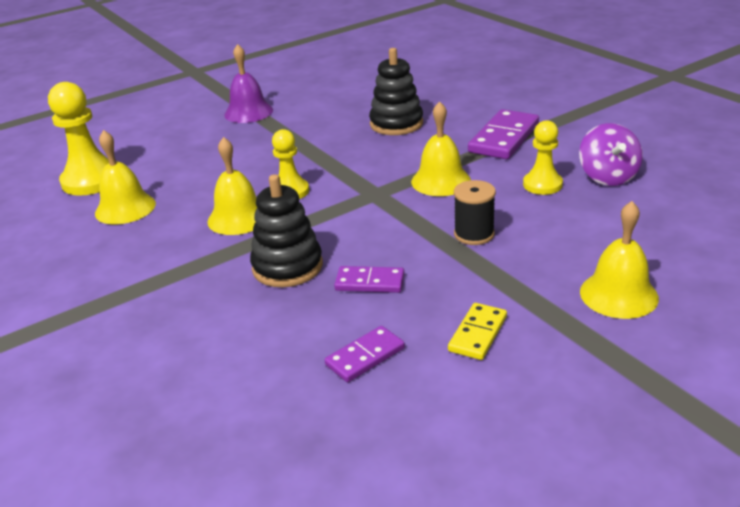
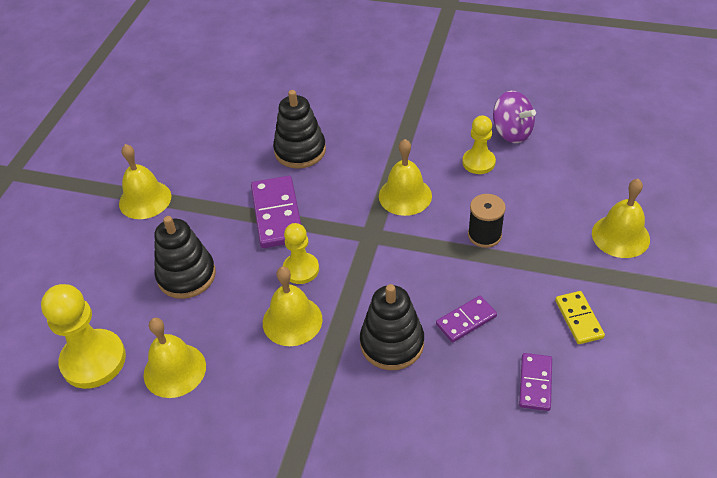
camera: 40 degrees left, 15 degrees up
purple bell [224,44,273,123] -> yellow bell [119,144,171,219]
purple domino [468,109,539,159] -> purple domino moved to [251,176,301,248]
none -> black stacking toy [154,216,216,299]

